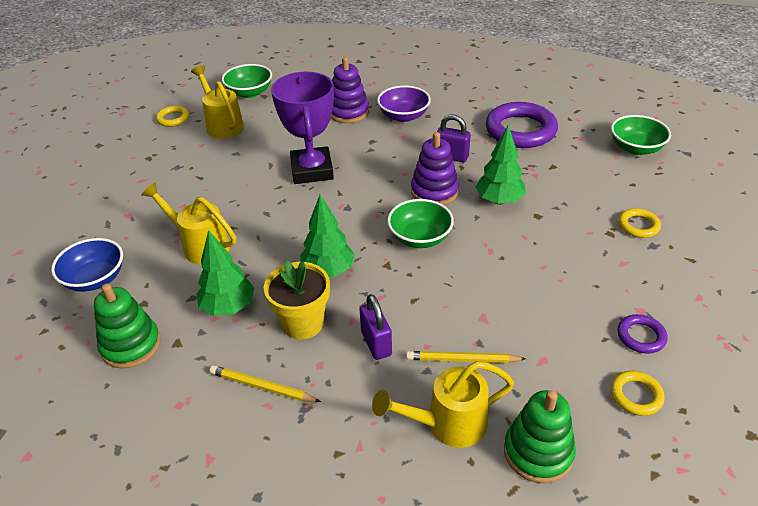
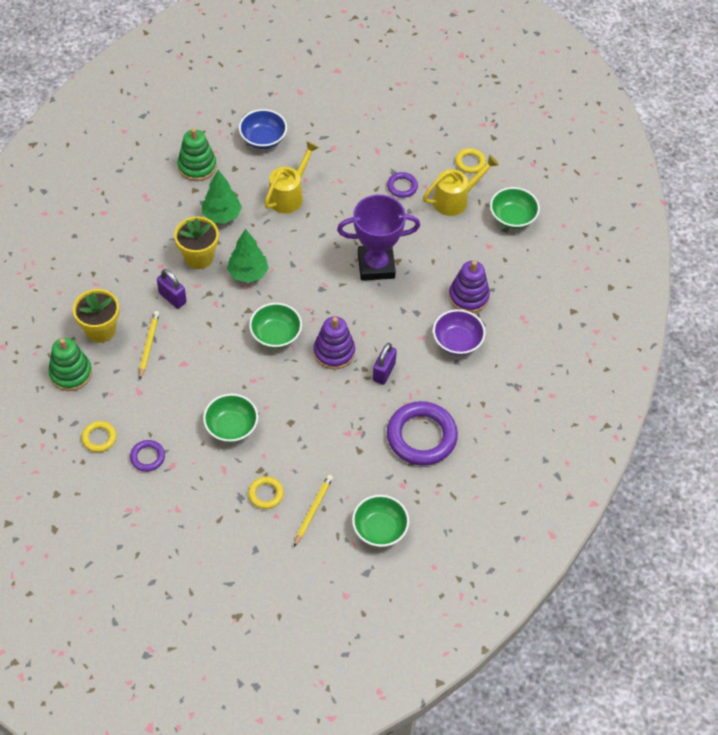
camera: 90 degrees right, 15 degrees up
yellow pencil [209,365,321,402] -> yellow pencil moved to [294,475,333,547]
purple padlock [360,294,392,360] -> purple padlock turned 60 degrees clockwise [157,269,187,309]
yellow watering can [372,361,514,448] -> yellow flower pot [73,289,119,343]
green tree [475,125,526,205] -> none
none -> green bowl [203,394,258,443]
none -> purple ring [387,172,418,198]

